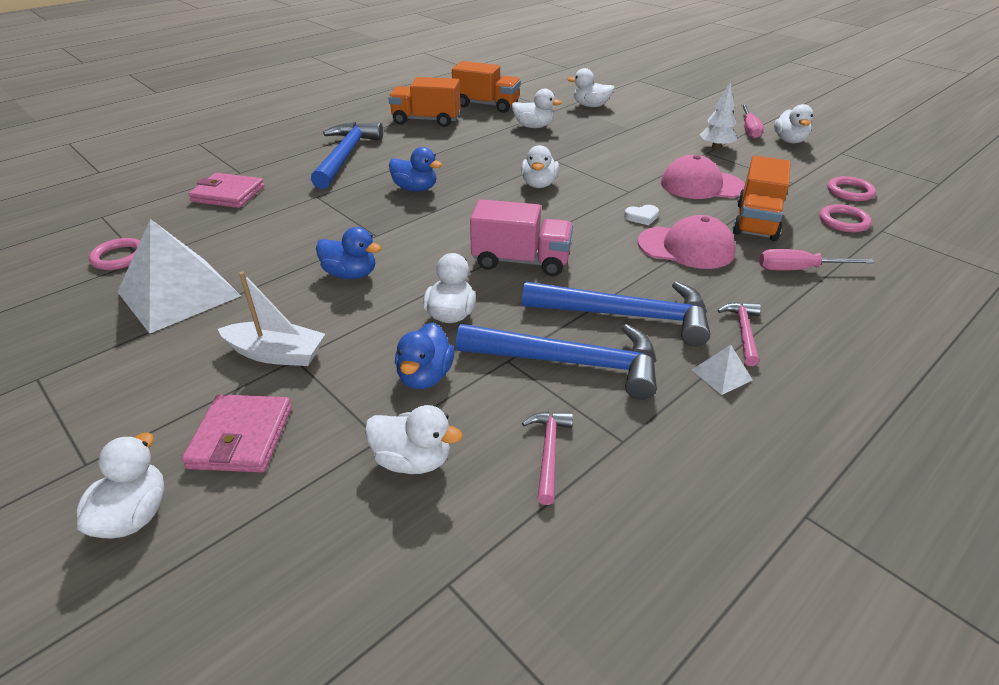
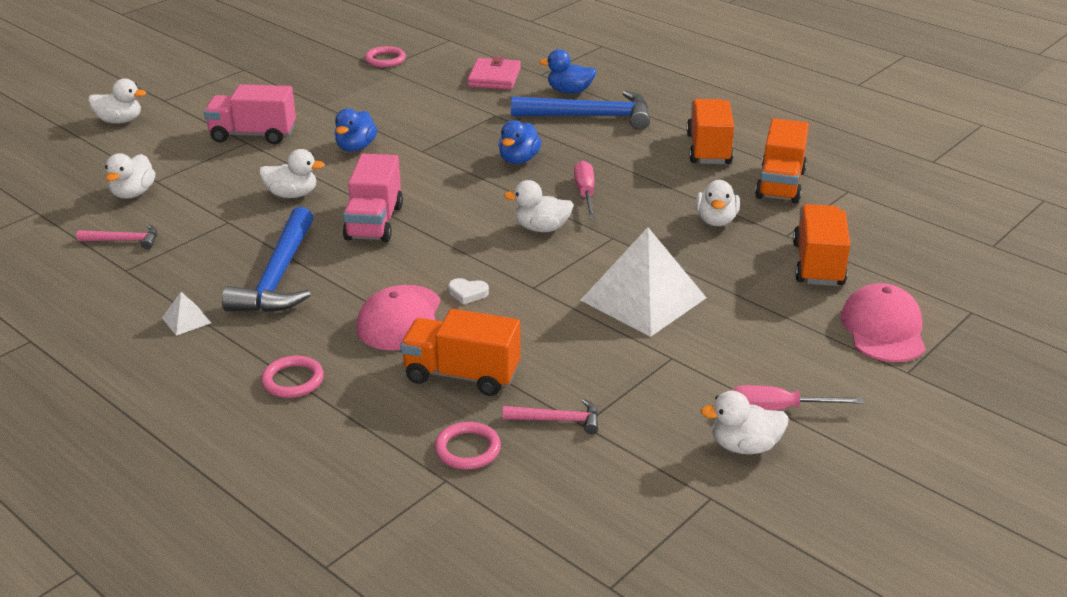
camera: 85 degrees right, 5 degrees down
white pyramid [117,219,241,334] -> white pyramid moved to [581,227,706,337]
pink wallet [182,394,292,472] -> none
white boat [218,271,325,366] -> pink truck [204,84,296,145]
blue duck [395,323,454,389] -> blue duck moved to [539,49,596,94]
blue hammer [456,324,657,400] -> none
white duck [567,68,615,107] -> orange truck [793,204,850,286]
white heart [624,205,659,225] -> white heart turned 60 degrees counterclockwise [448,278,489,304]
pink cap [661,155,745,199] -> pink cap moved to [841,283,926,362]
white tree [700,82,737,150] -> none
pink hammer [718,302,761,366] -> pink hammer moved to [503,399,598,434]
pink screwdriver [759,249,875,271] -> pink screwdriver moved to [574,161,596,218]
pink ring [827,176,876,201] -> pink ring moved to [261,356,324,398]

